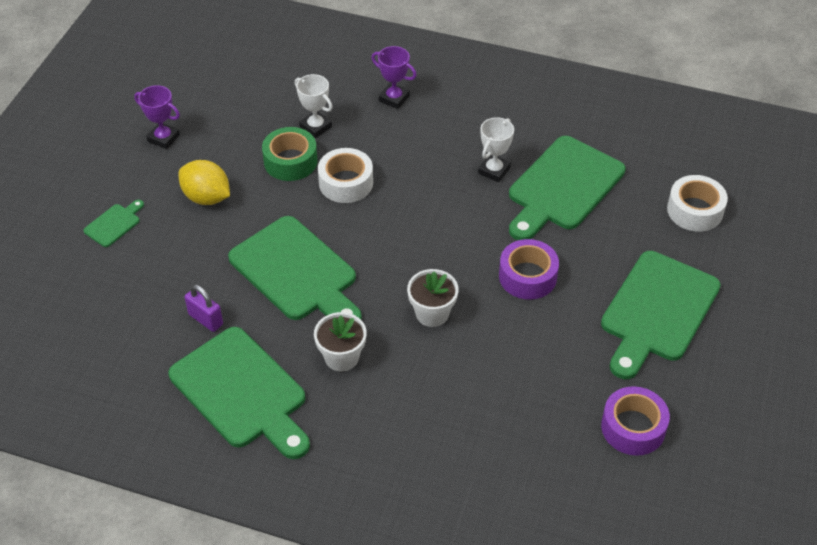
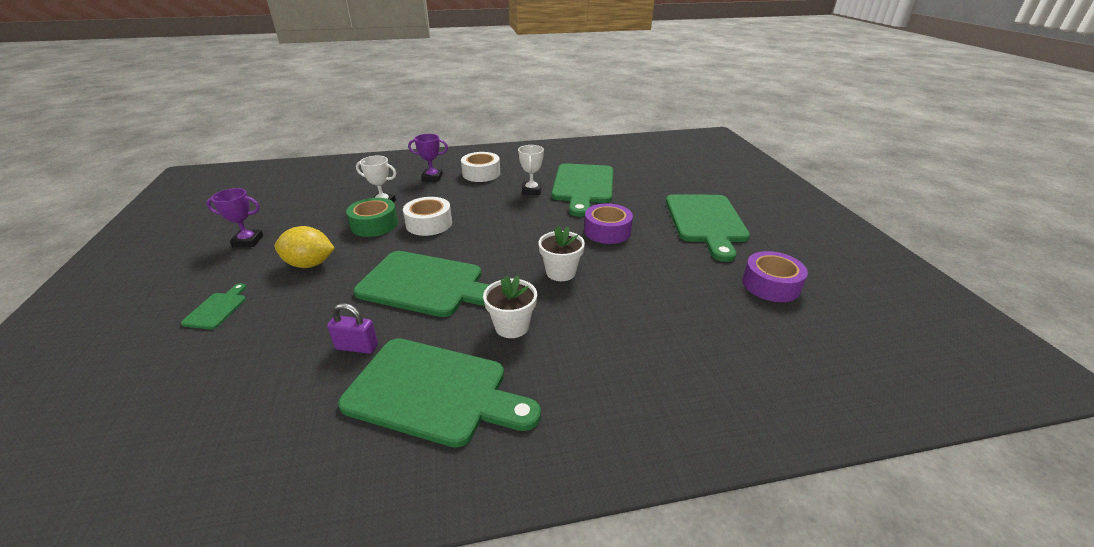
camera: 30 degrees left, 15 degrees down
white tape [667,175,728,232] -> white tape moved to [461,152,500,182]

